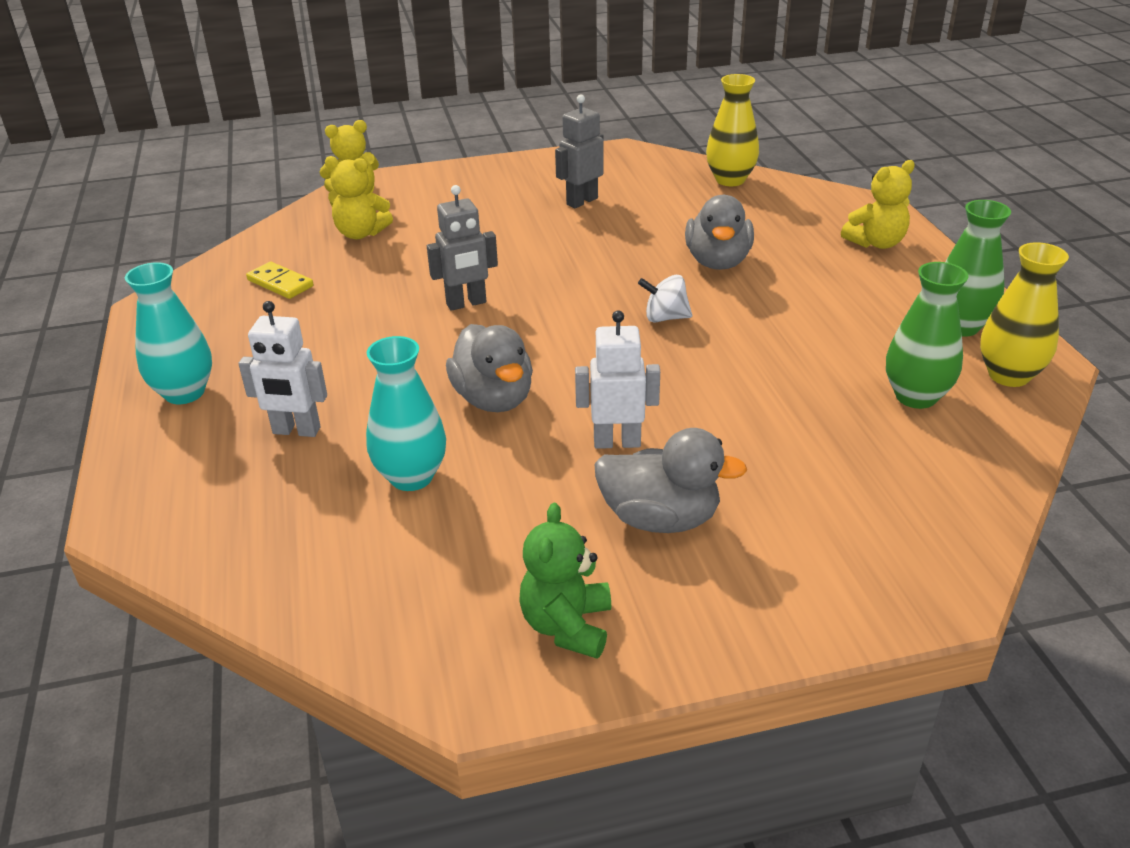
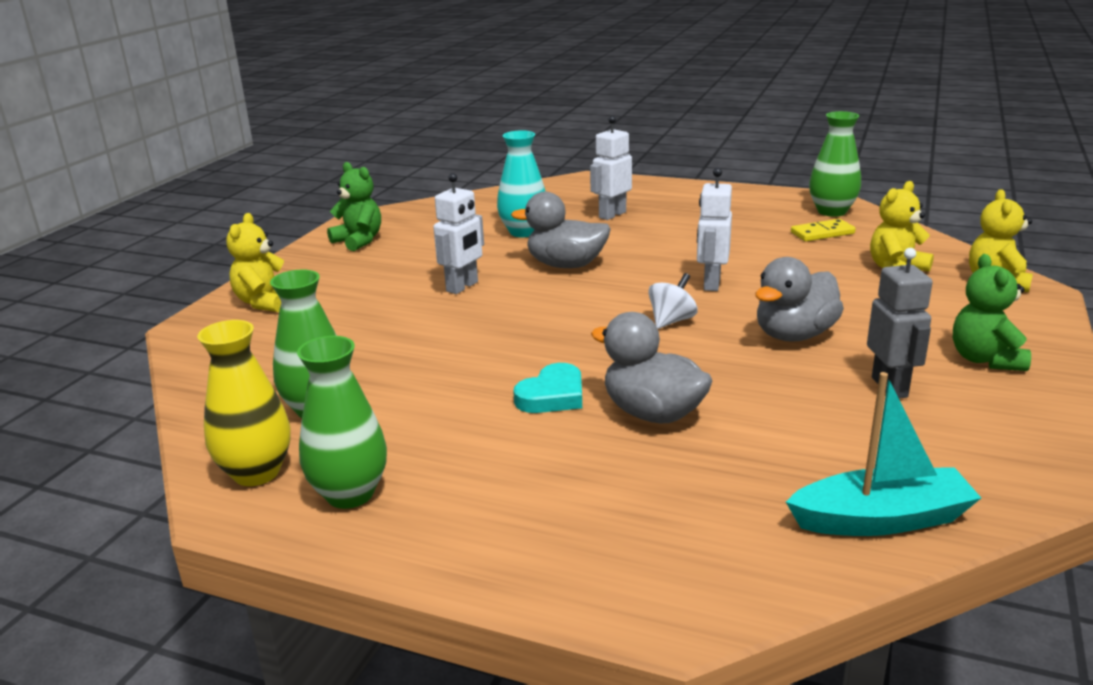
camera: 125 degrees right, 10 degrees down
turquoise vase [125,262,212,404] -> none
grey robot [427,185,498,311] -> white robot [697,168,732,291]
grey duck [594,428,747,533] -> grey duck moved to [755,257,844,342]
white spinning top [638,275,692,323] -> white spinning top moved to [648,273,697,329]
yellow vase [706,74,759,186] -> turquoise boat [786,372,981,536]
yellow teddy bear [841,160,915,249] -> yellow teddy bear moved to [226,213,284,312]
none -> turquoise heart [513,363,582,413]
none -> green vase [809,111,861,217]
none -> green teddy bear [953,254,1031,371]

